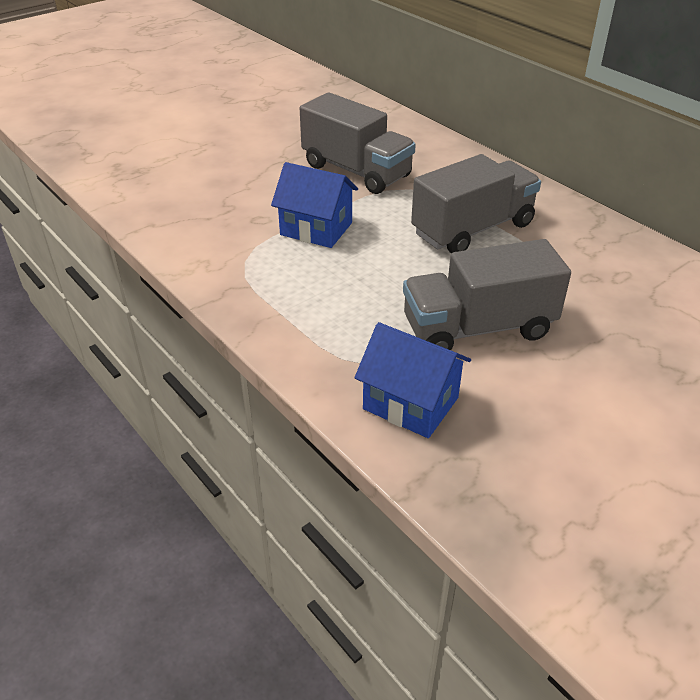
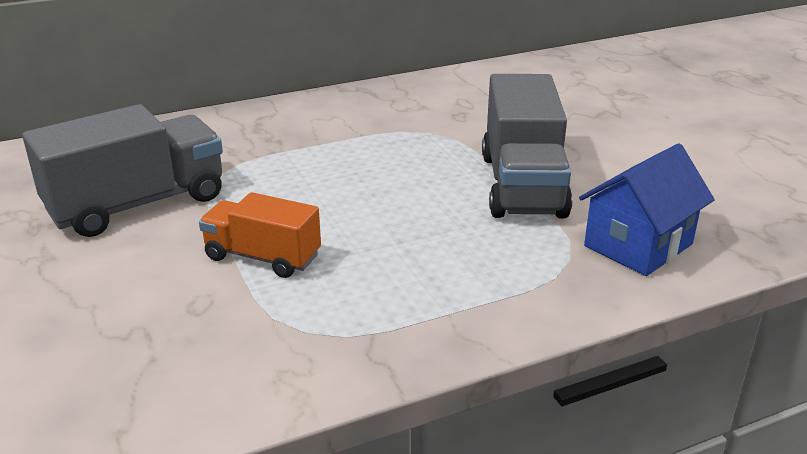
camera: 75 degrees left, 10 degrees down
blue house [271,162,358,248] -> orange truck [199,192,321,278]
grey truck [411,154,541,253] -> none

